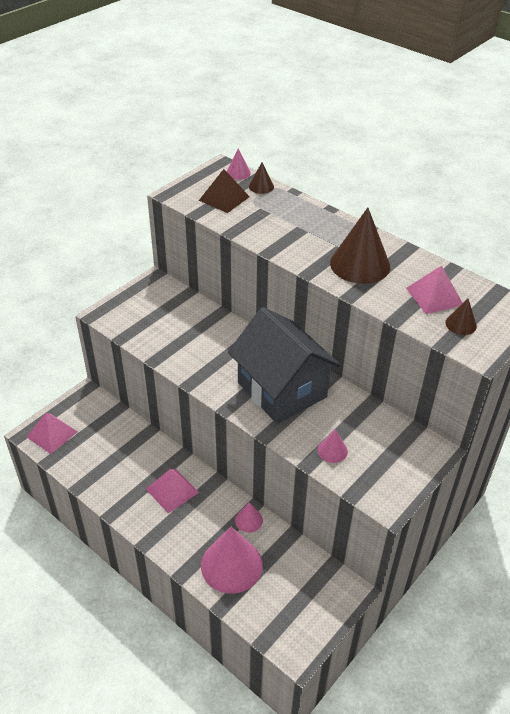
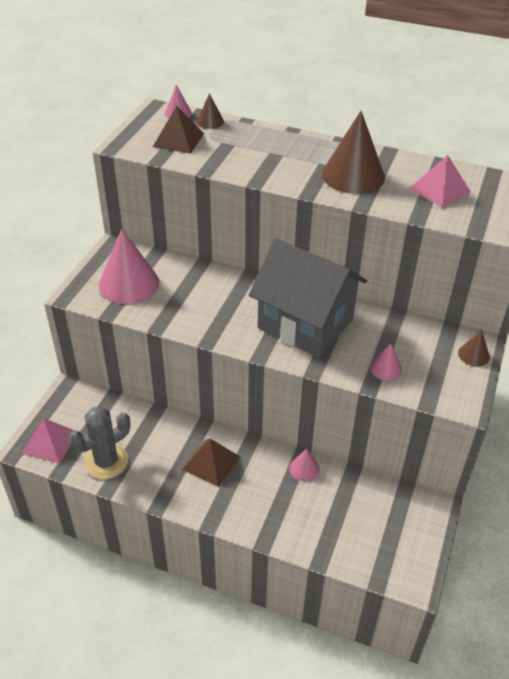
camera: 20 degrees left, 0 degrees up
pink pyramid [146,469,199,513] -> brown pyramid [182,439,240,487]
pink cone [201,527,263,594] -> pink cone moved to [99,229,159,304]
brown cone [445,299,477,335] -> brown cone moved to [458,330,490,367]
none -> grey cactus [68,406,130,479]

